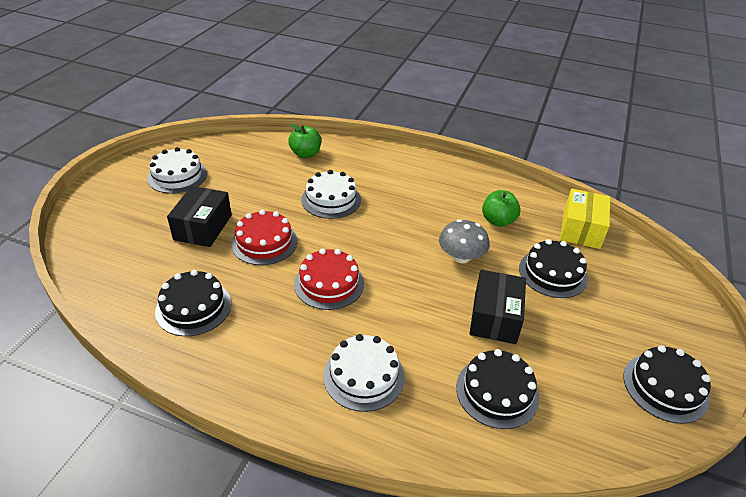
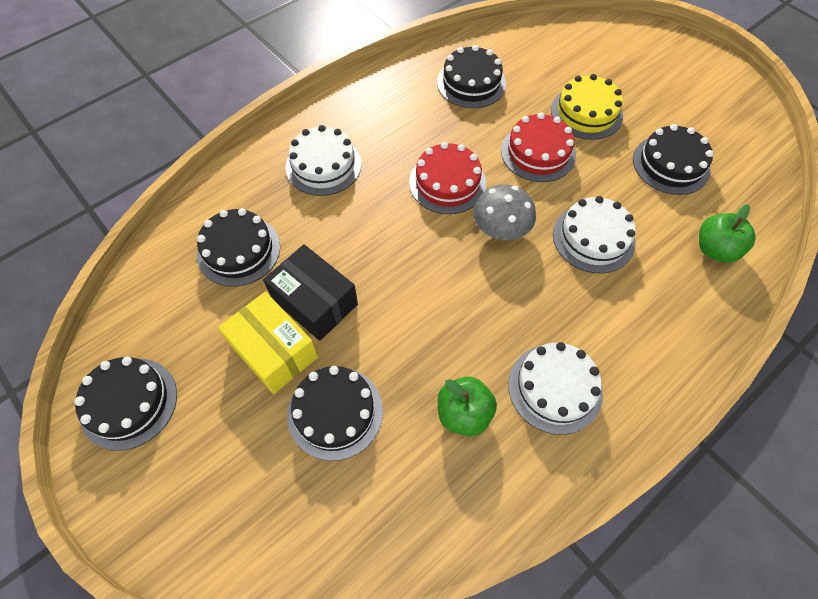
camera: 120 degrees right, 20 degrees up
white cake [147,147,207,194] -> white cake moved to [508,342,603,435]
black box [167,186,232,247] -> yellow cake [551,74,623,140]
grey mushroom [439,219,489,263] -> grey mushroom moved to [473,184,536,240]
yellow box [560,189,610,249] -> yellow box moved to [218,292,318,394]
none -> black cake [633,124,714,195]

